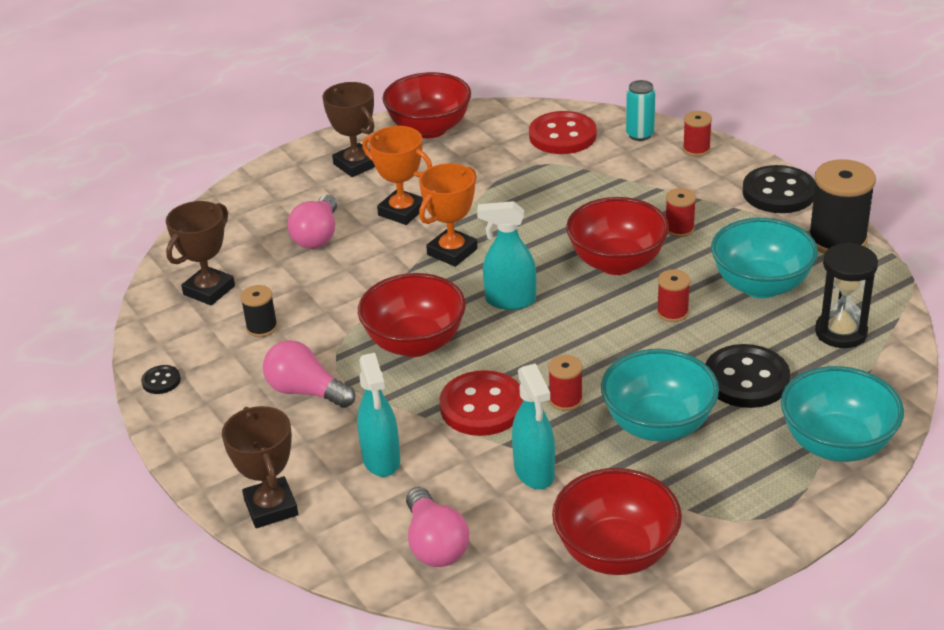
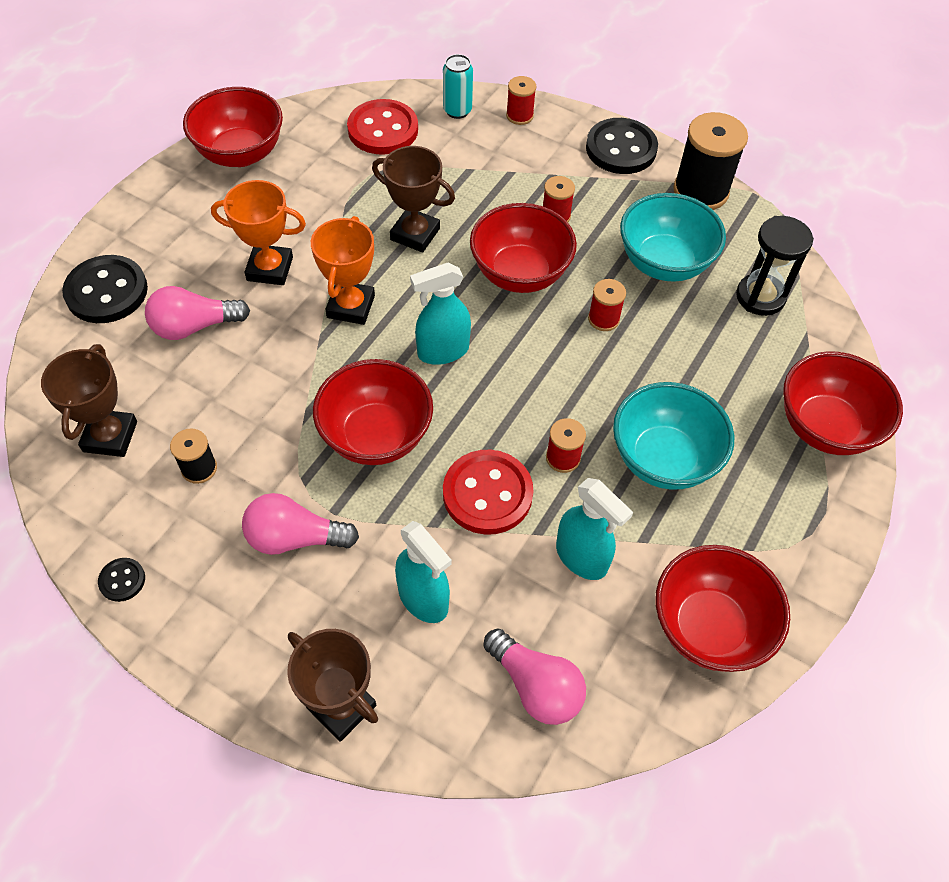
camera: 30 degrees left, 20 degrees up
pink light bulb [288,195,337,249] -> pink light bulb turned 90 degrees clockwise [145,286,250,340]
brown trophy [322,82,375,177] -> brown trophy moved to [372,146,455,253]
black button [706,344,790,408] -> black button moved to [62,255,148,323]
turquoise bowl [781,366,904,462] -> red bowl [783,352,903,455]

